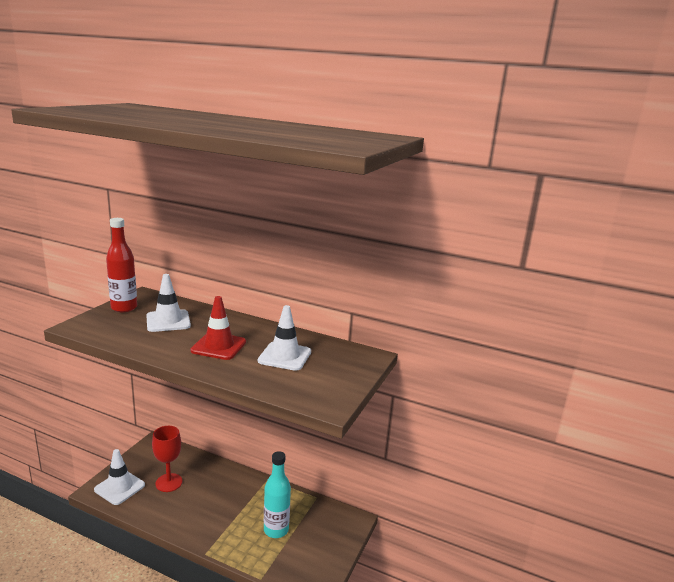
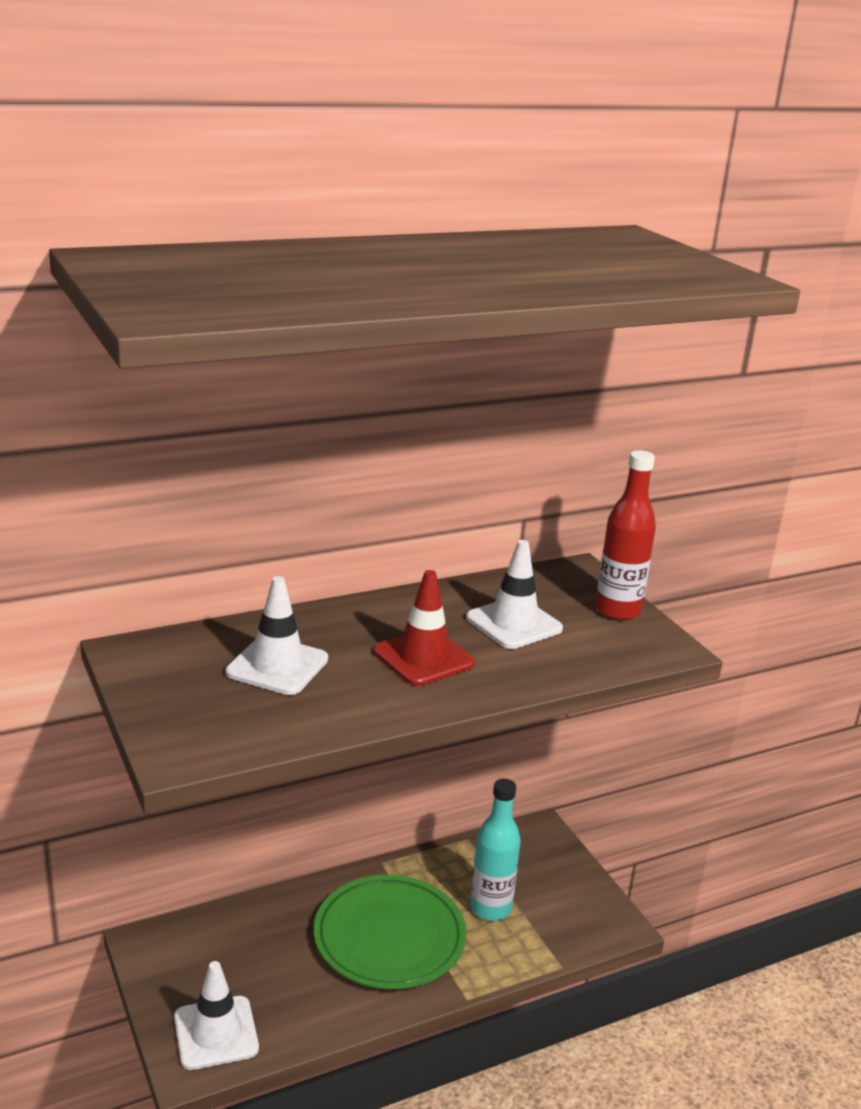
camera: 50 degrees left, 5 degrees up
red bottle [106,218,137,312] -> red bottle moved to [595,450,656,620]
red goblet [152,426,182,492] -> none
none -> green plate [314,875,466,989]

